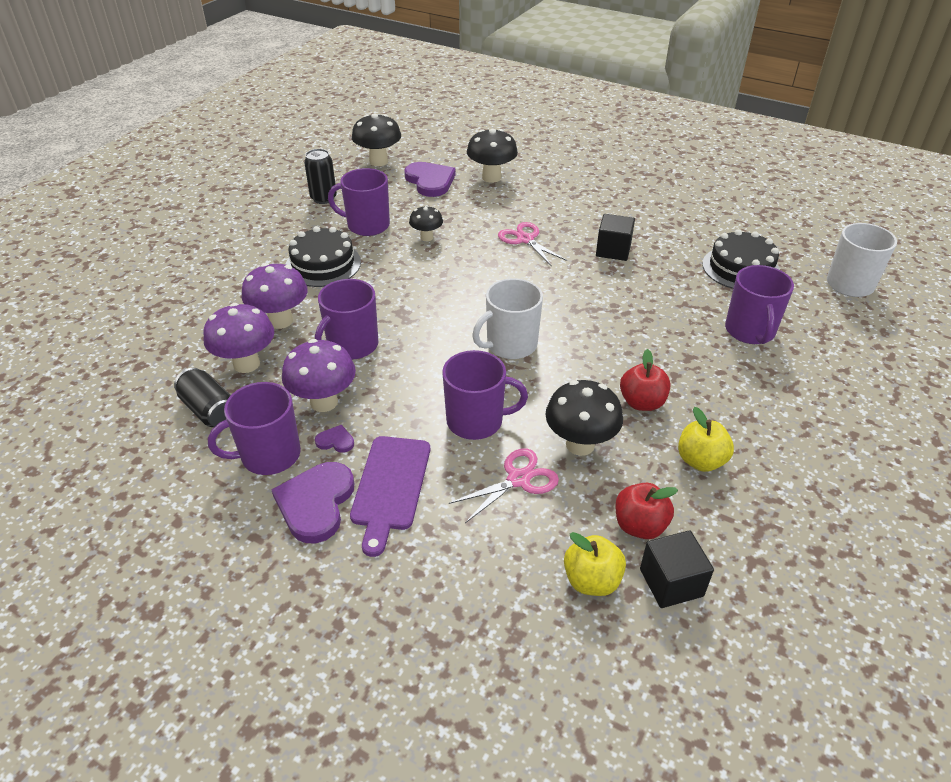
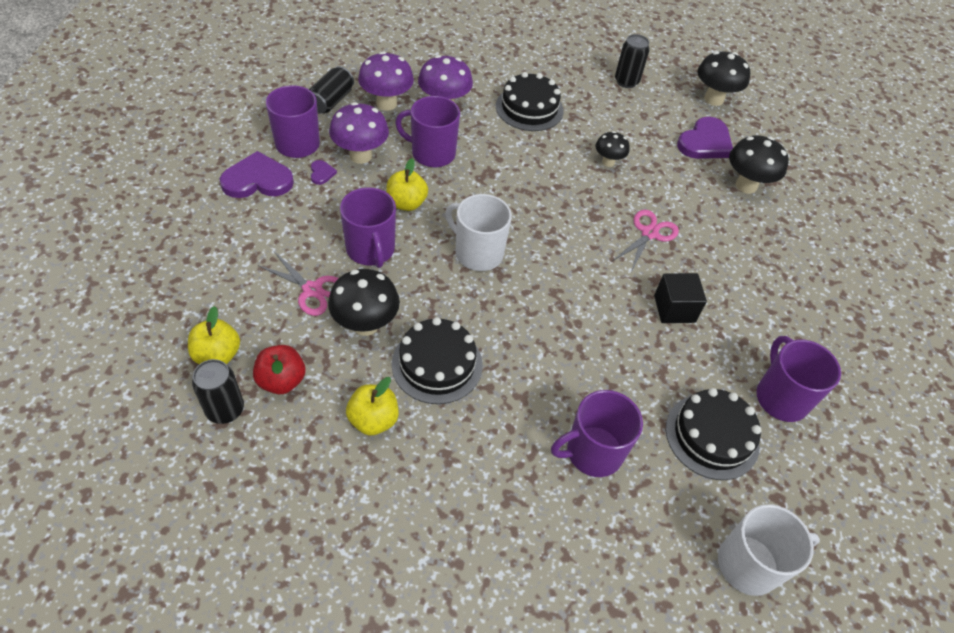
camera: 65 degrees right, 10 degrees up
purple mug [328,168,390,236] -> purple mug moved to [756,336,841,422]
purple cutting board [350,436,430,557] -> none
red apple [620,349,670,411] -> black cake [392,317,483,404]
black cube [640,530,714,608] -> black can [192,359,244,424]
none -> yellow apple [386,158,428,211]

